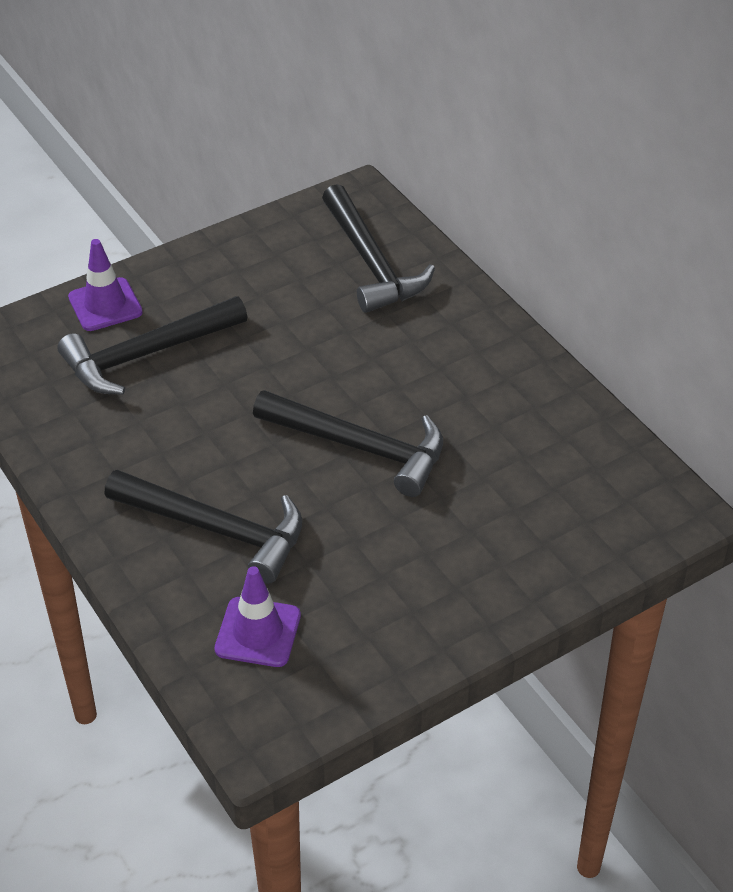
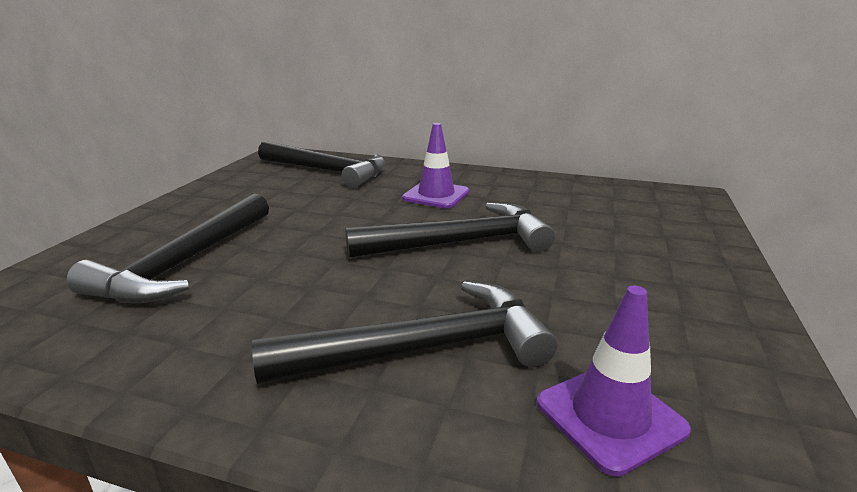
camera: 40 degrees left, 20 degrees down
purple traffic cone [68,239,143,331] -> purple traffic cone moved to [402,123,470,209]

